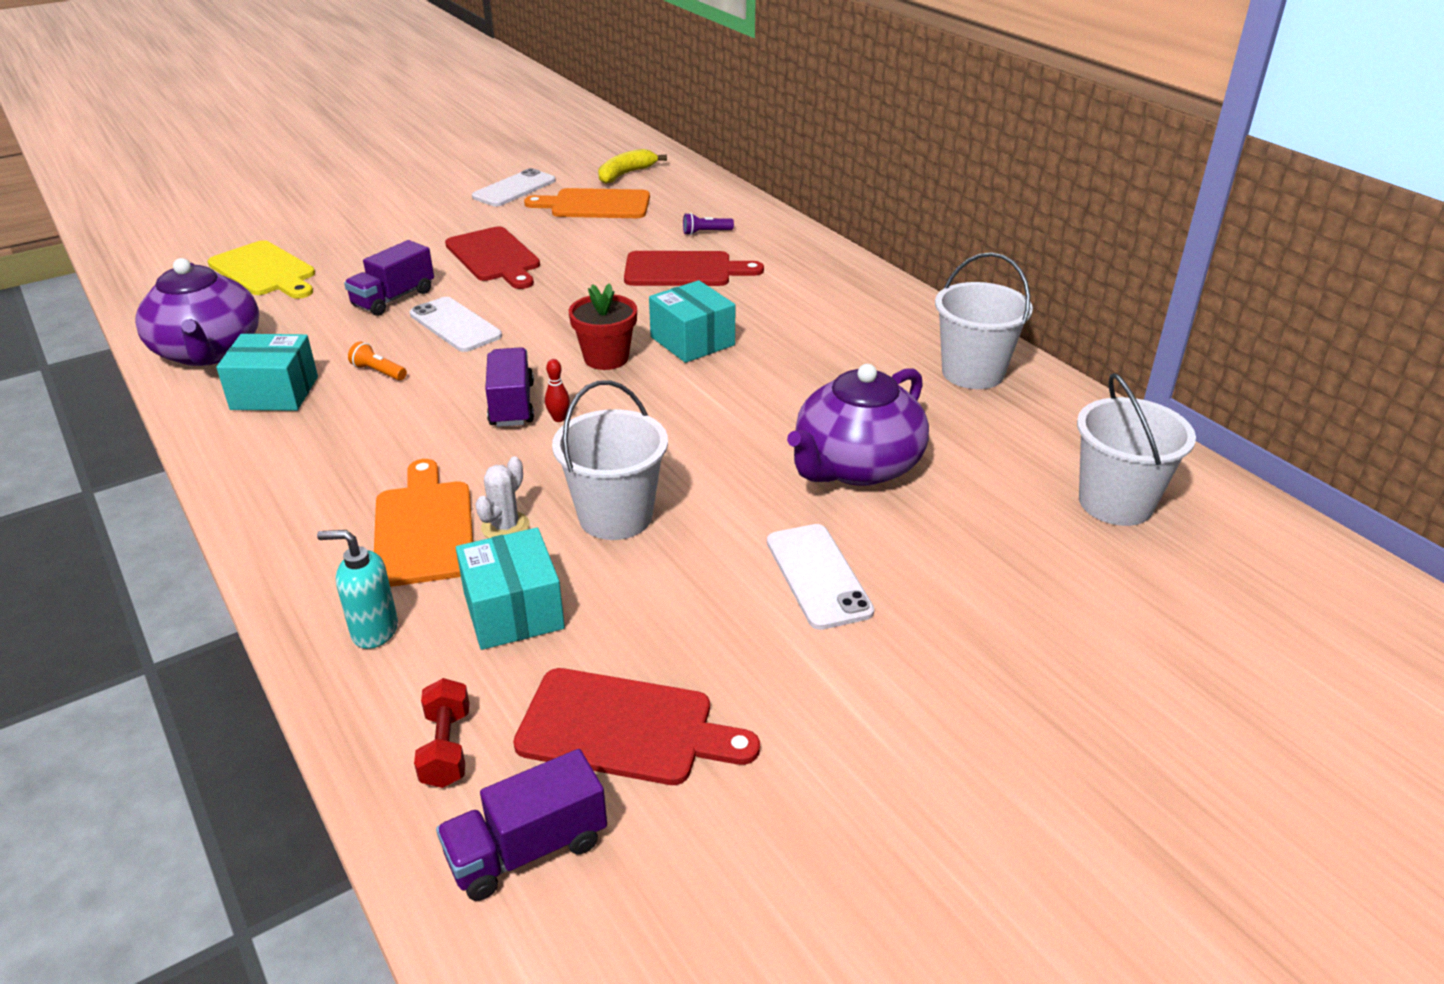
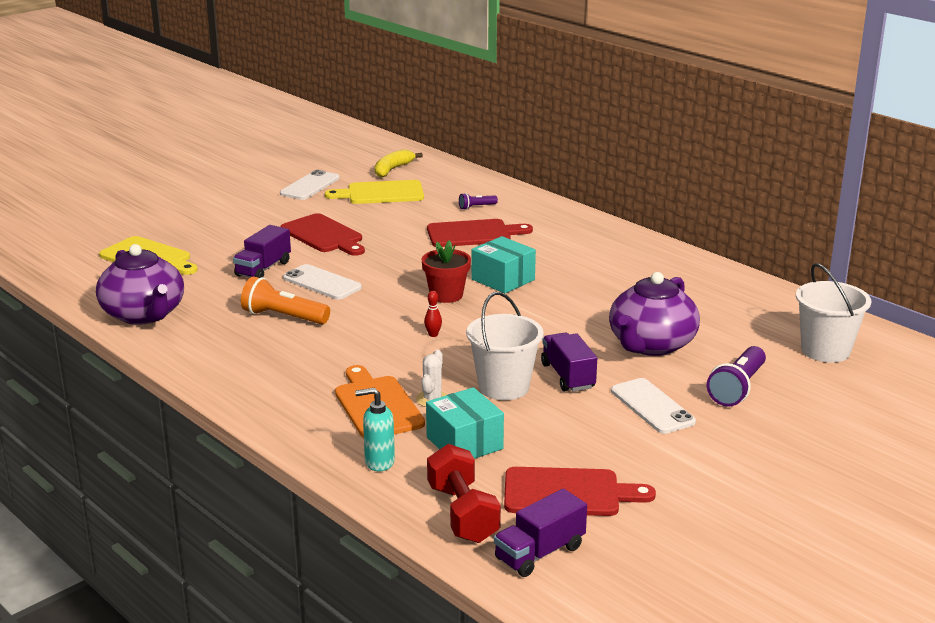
camera: 10 degrees left, 10 degrees down
turquoise box [216,334,318,411] -> none
orange flashlight [348,341,407,381] -> orange flashlight [241,276,330,324], size x1.91
red dumbbell [414,678,469,788] -> red dumbbell [427,444,501,543], size x1.64
purple truck [485,347,534,427] -> purple truck moved to [541,333,597,391]
orange cutting board [524,188,650,218] -> yellow cutting board [325,180,424,204]
white bucket [935,252,1033,389] -> none
none -> purple flashlight [707,346,766,407]

